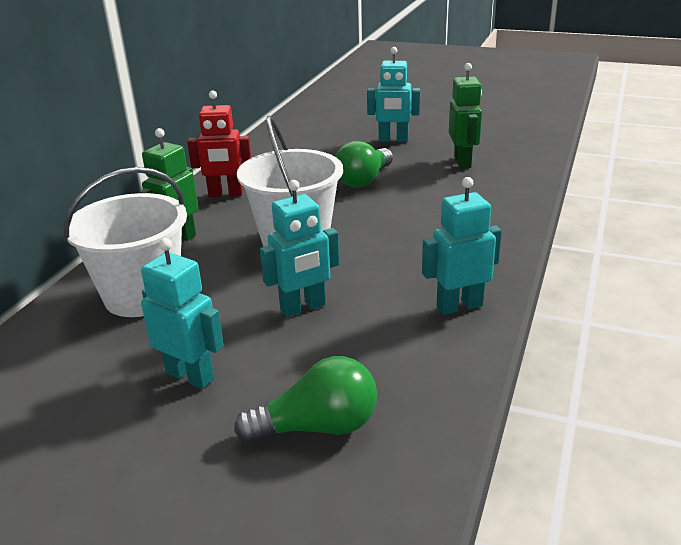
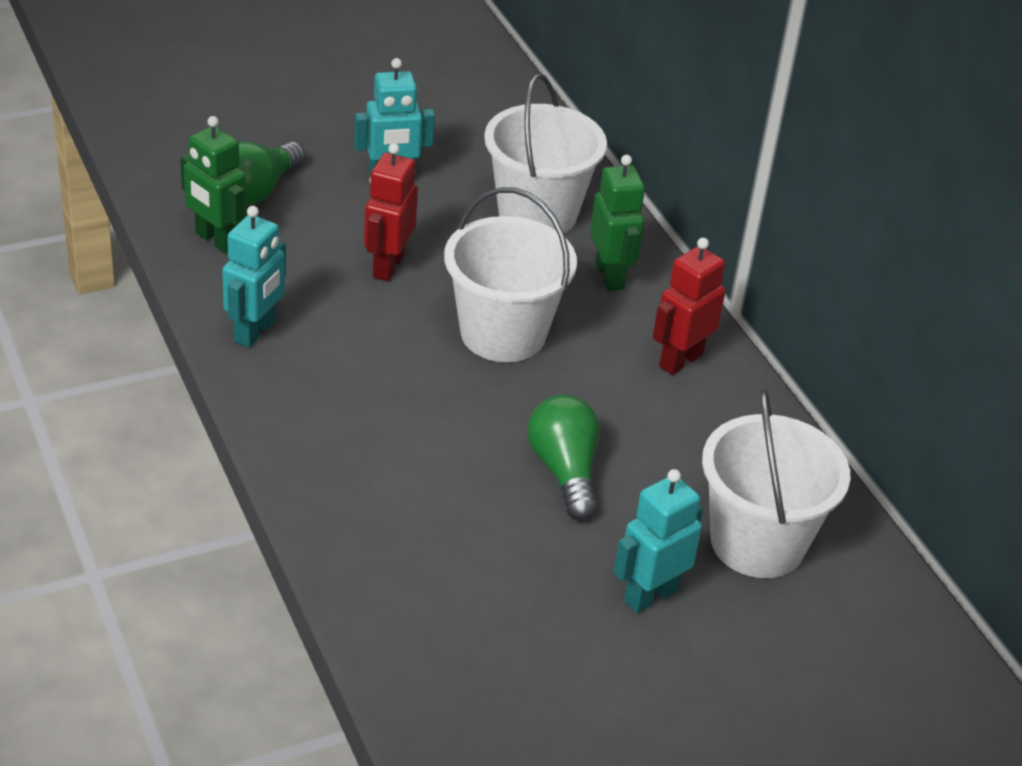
camera: 130 degrees right, 10 degrees up
turquoise robot [260,180,339,317] -> red robot [364,143,418,281]
green robot [449,63,482,169] -> green robot moved to [180,116,246,253]
none -> white bucket [702,389,850,578]

